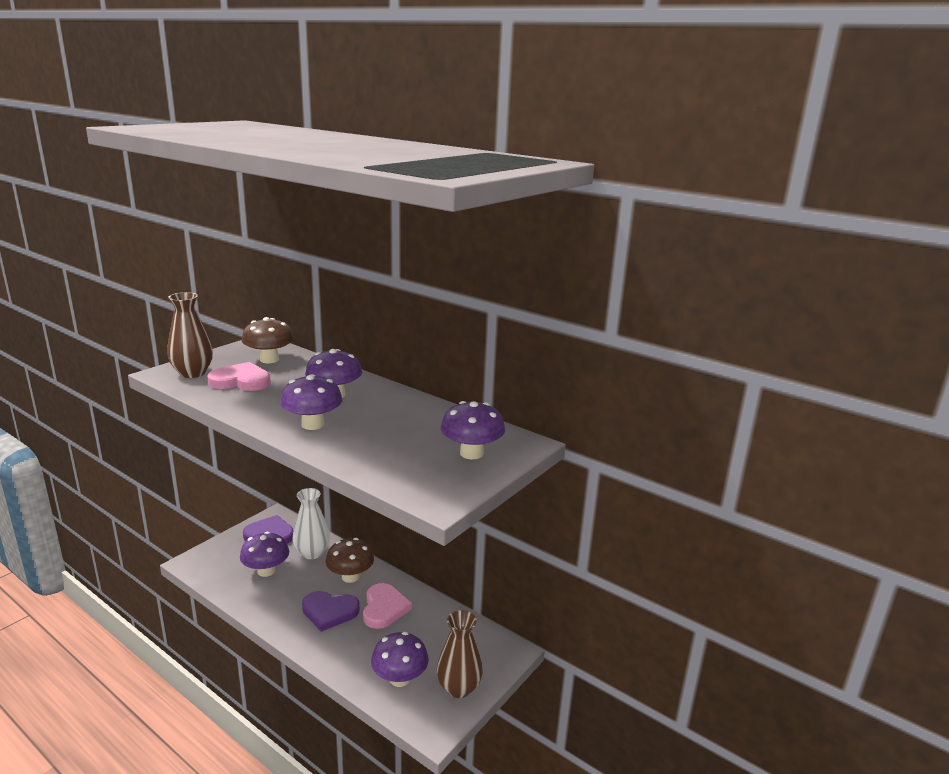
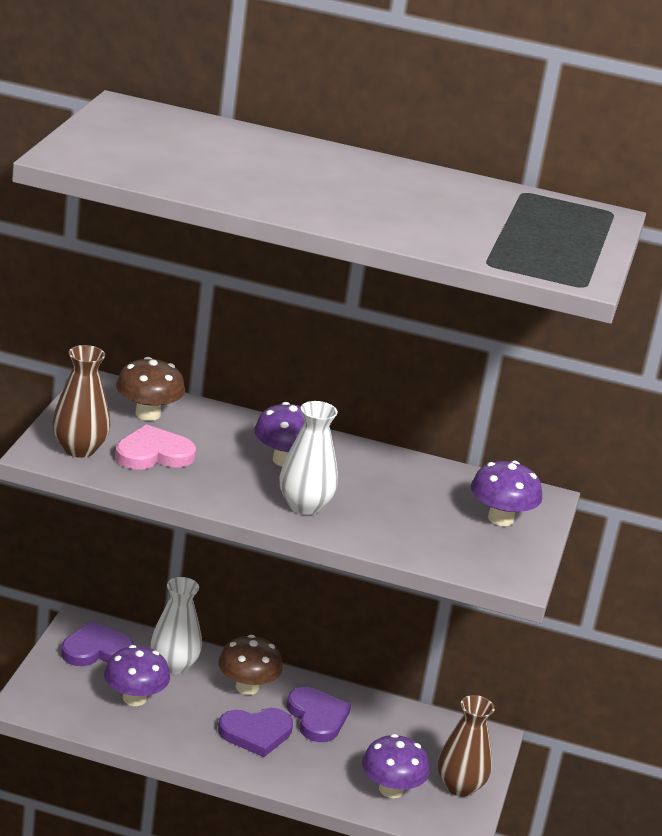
camera: 25 degrees left, 5 degrees up
purple mushroom [280,374,342,430] -> white vase [279,401,338,515]
pink heart [363,583,412,629] -> purple heart [287,687,351,742]

